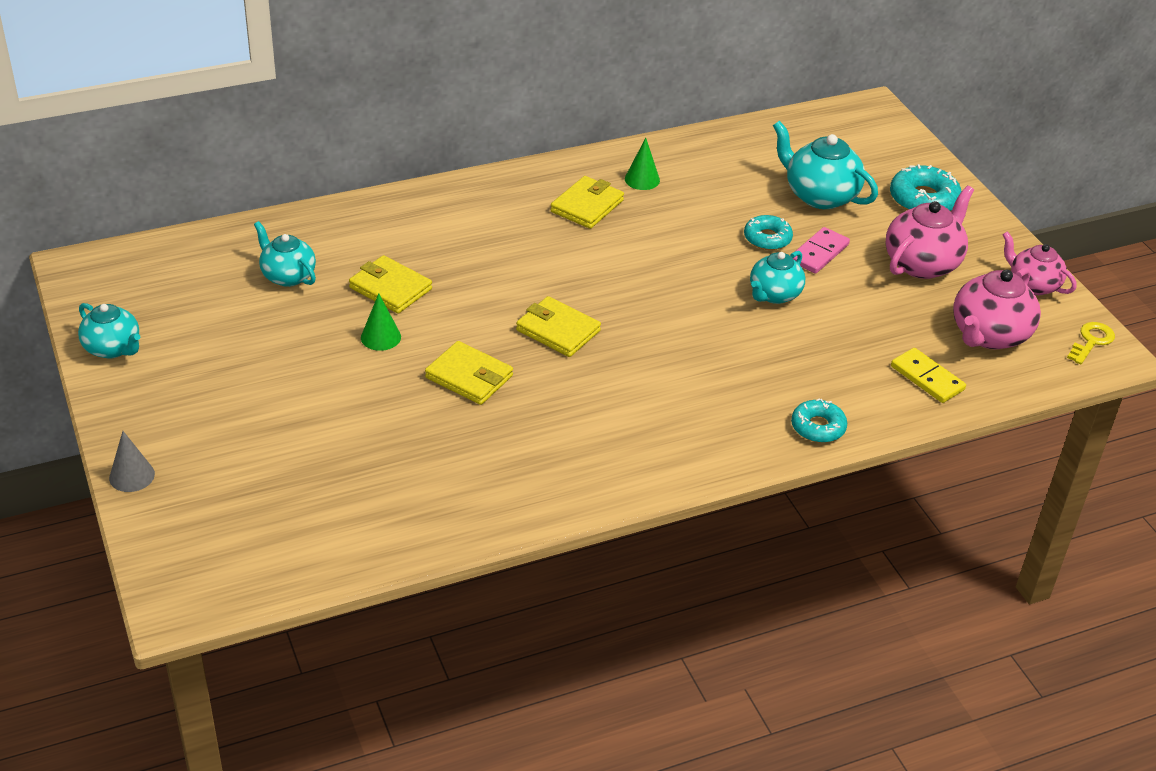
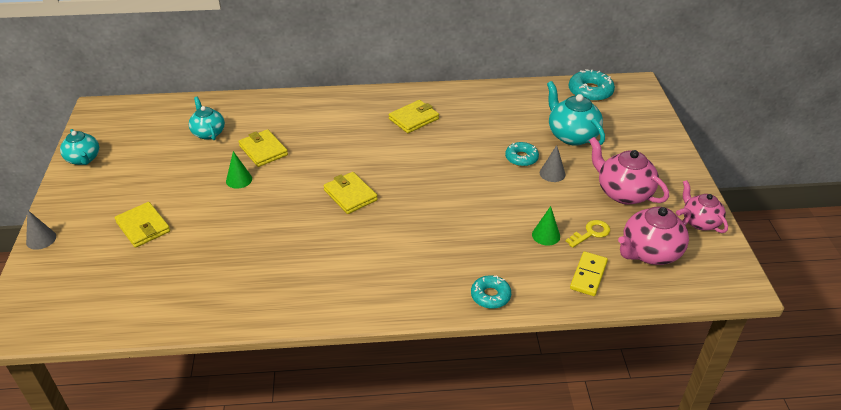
camera: 20 degrees right, 0 degrees up
yellow wallet [425,341,513,405] -> yellow wallet moved to [115,202,170,248]
green cone [625,138,660,190] -> green cone moved to [532,206,560,246]
turquoise teapot [750,251,805,304] -> none
pink domino [793,227,850,274] -> grey cone [540,145,565,182]
pink teapot [885,185,974,279] -> pink teapot turned 105 degrees counterclockwise [589,137,669,204]
turquoise donut [890,164,962,211] -> turquoise donut moved to [568,69,615,102]
yellow domino [891,348,966,403] -> yellow domino turned 45 degrees clockwise [570,251,608,296]
yellow key [1067,322,1115,365] -> yellow key moved to [566,220,610,248]

